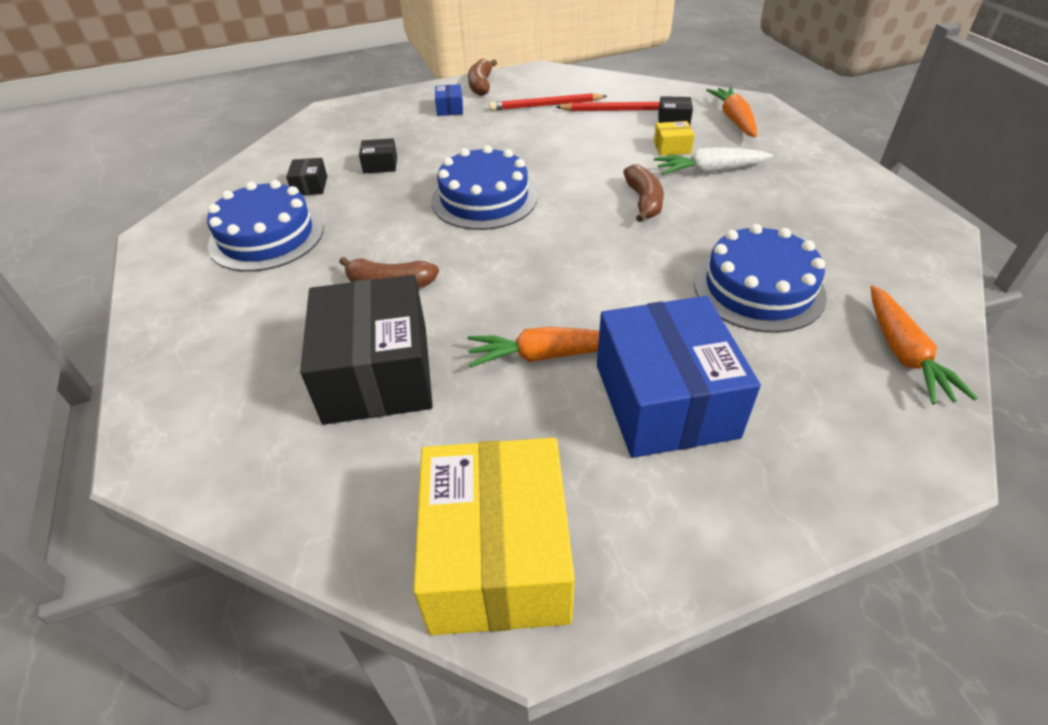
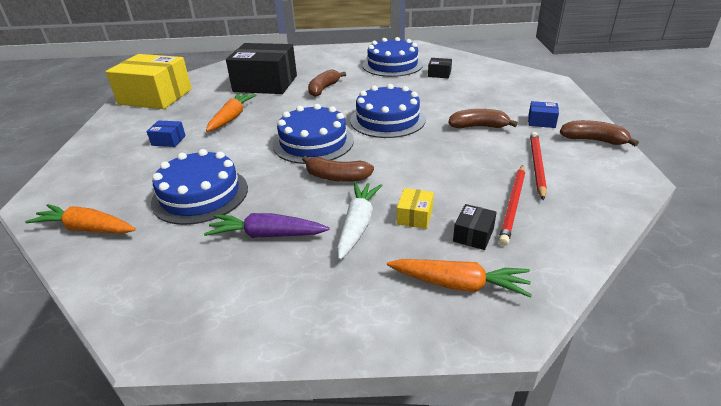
camera: 110 degrees right, 10 degrees down
black box [359,138,397,173] -> none
blue box [597,296,761,458] -> blue box [146,120,186,147], size x0.40
none -> purple carrot [204,213,329,238]
none -> blue cake [273,104,354,164]
none -> brown banana [448,109,518,129]

